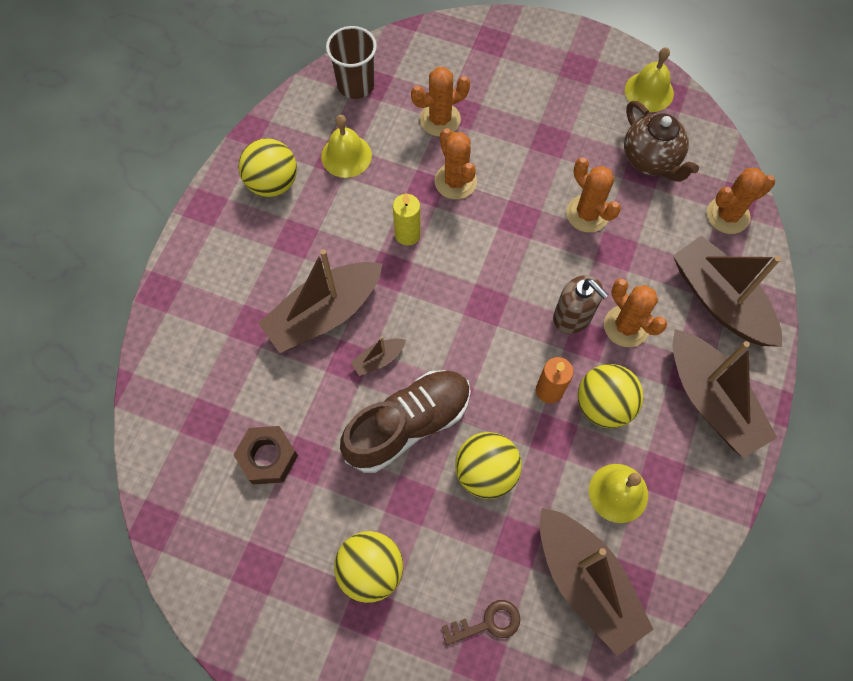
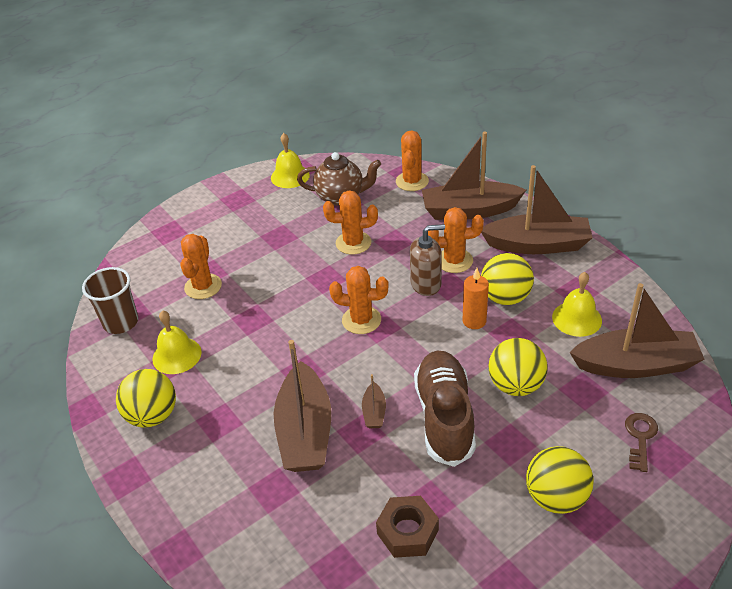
camera: 55 degrees left, 25 degrees down
yellow candle [393,193,421,246] -> none
orange cactus [435,128,477,199] -> orange cactus moved to [329,266,389,334]

